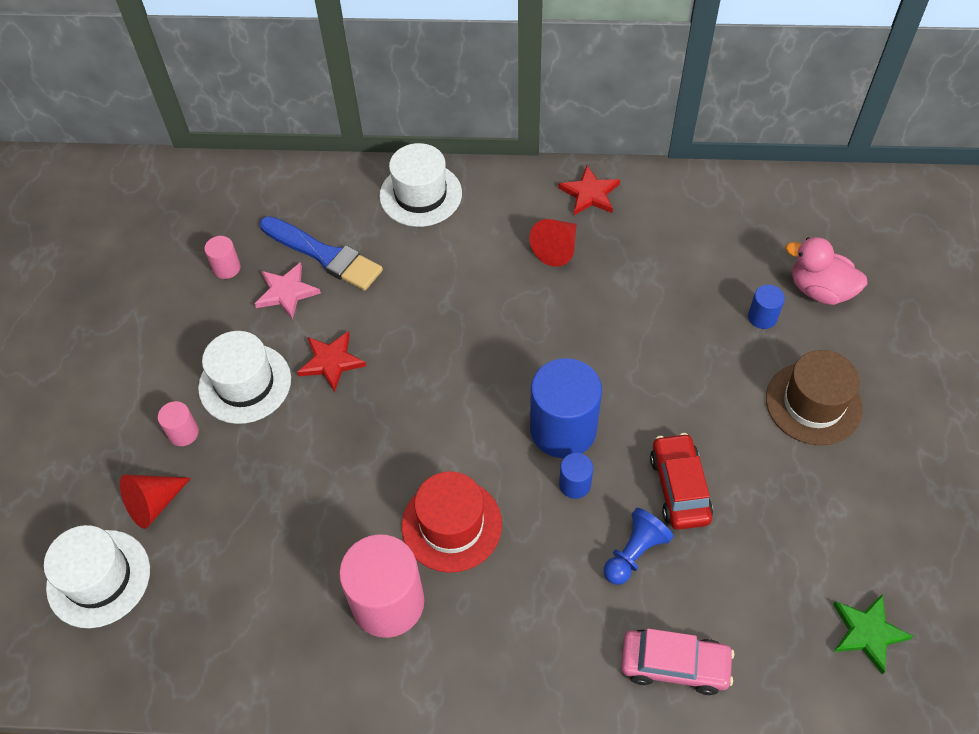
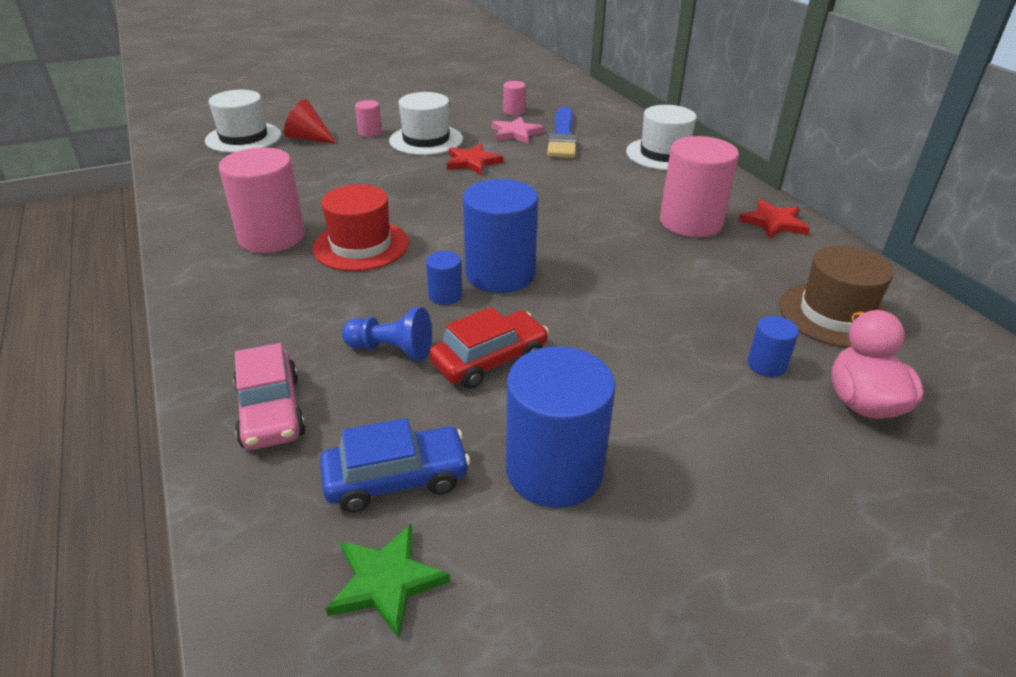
camera: 60 degrees right, 20 degrees down
red cone [530,219,577,267] -> pink cylinder [660,136,739,237]
brown hat [766,350,863,445] -> brown hat moved to [779,246,893,348]
none -> blue car [320,418,470,513]
none -> blue cylinder [506,346,616,508]

